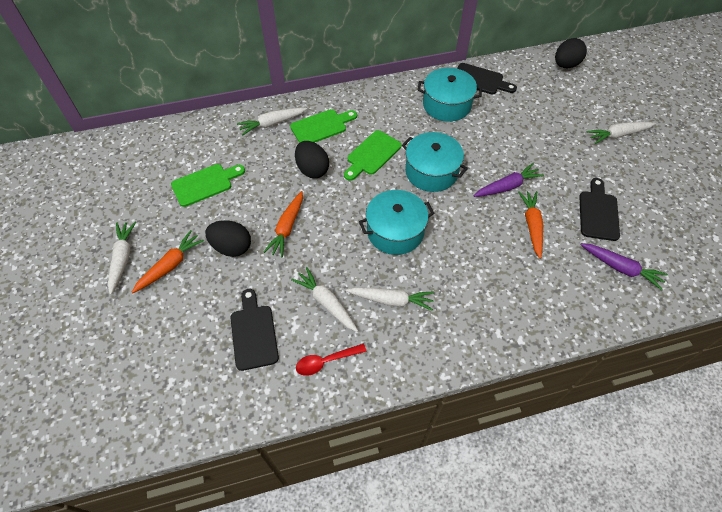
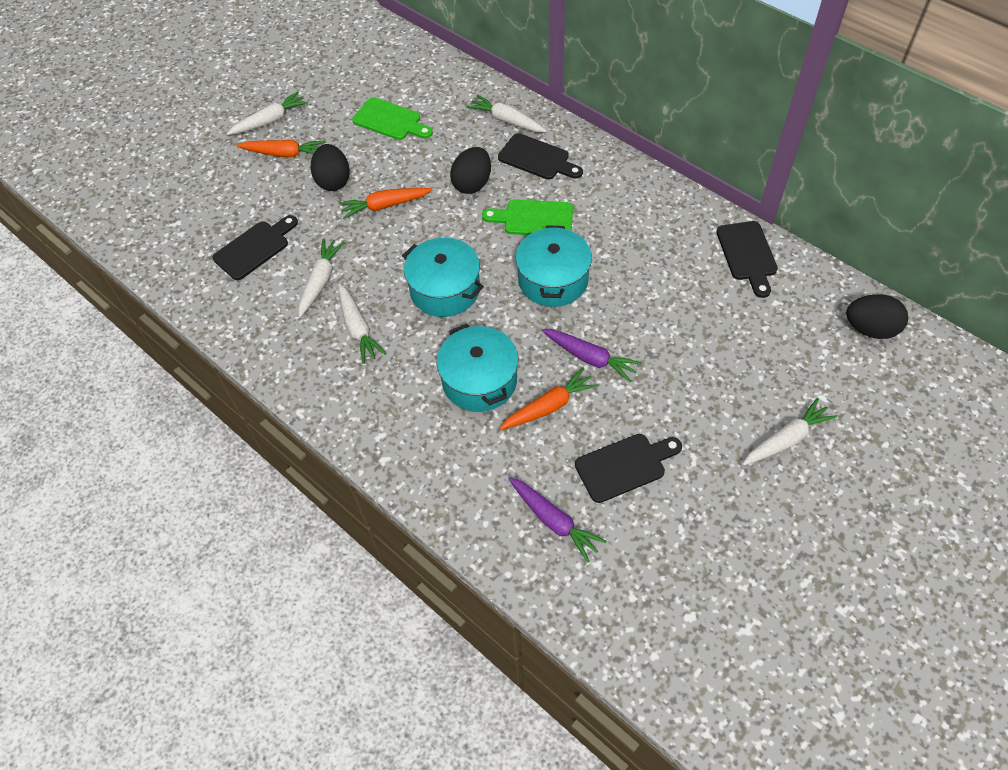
camera: 60 degrees right, 0 degrees up
green cutting board [290,109,357,143] -> black cutting board [498,133,583,180]
red spoon [296,344,367,376] -> none
turquoise pot [418,68,482,122] -> turquoise pot moved to [436,324,518,412]
purple carrot [581,243,668,290] -> purple carrot turned 45 degrees counterclockwise [509,477,607,562]
white carrot [587,122,656,144] -> white carrot turned 105 degrees clockwise [742,398,837,466]

